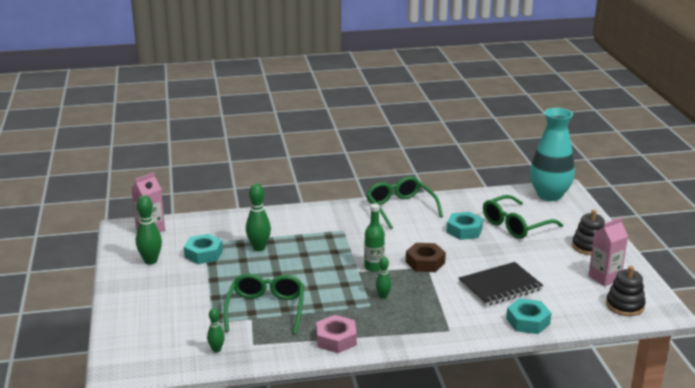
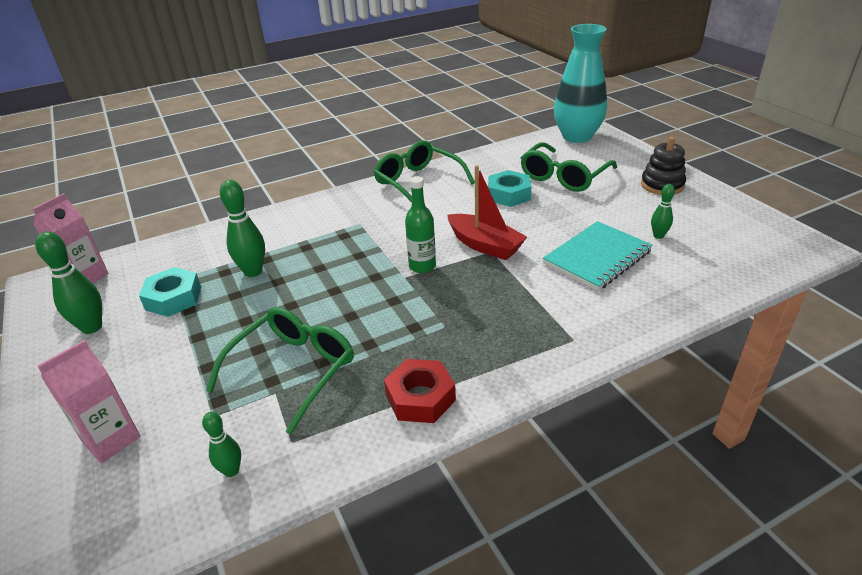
camera: 15 degrees left, 10 degrees up
green glasses [223,273,304,334] -> green glasses turned 45 degrees clockwise [206,307,354,435]
pink nut [316,315,357,353] -> red nut [384,359,456,423]
green bowling pin [376,257,392,299] -> green bowling pin moved to [651,184,675,239]
brown nut [406,243,446,272] -> red boat [447,165,527,260]
black notebook [459,262,543,306] -> turquoise notebook [543,221,653,291]
turquoise nut [506,298,551,334] -> none
pink carton [588,217,628,286] -> pink carton moved to [38,340,141,463]
black stacking toy [606,266,646,316] -> none

